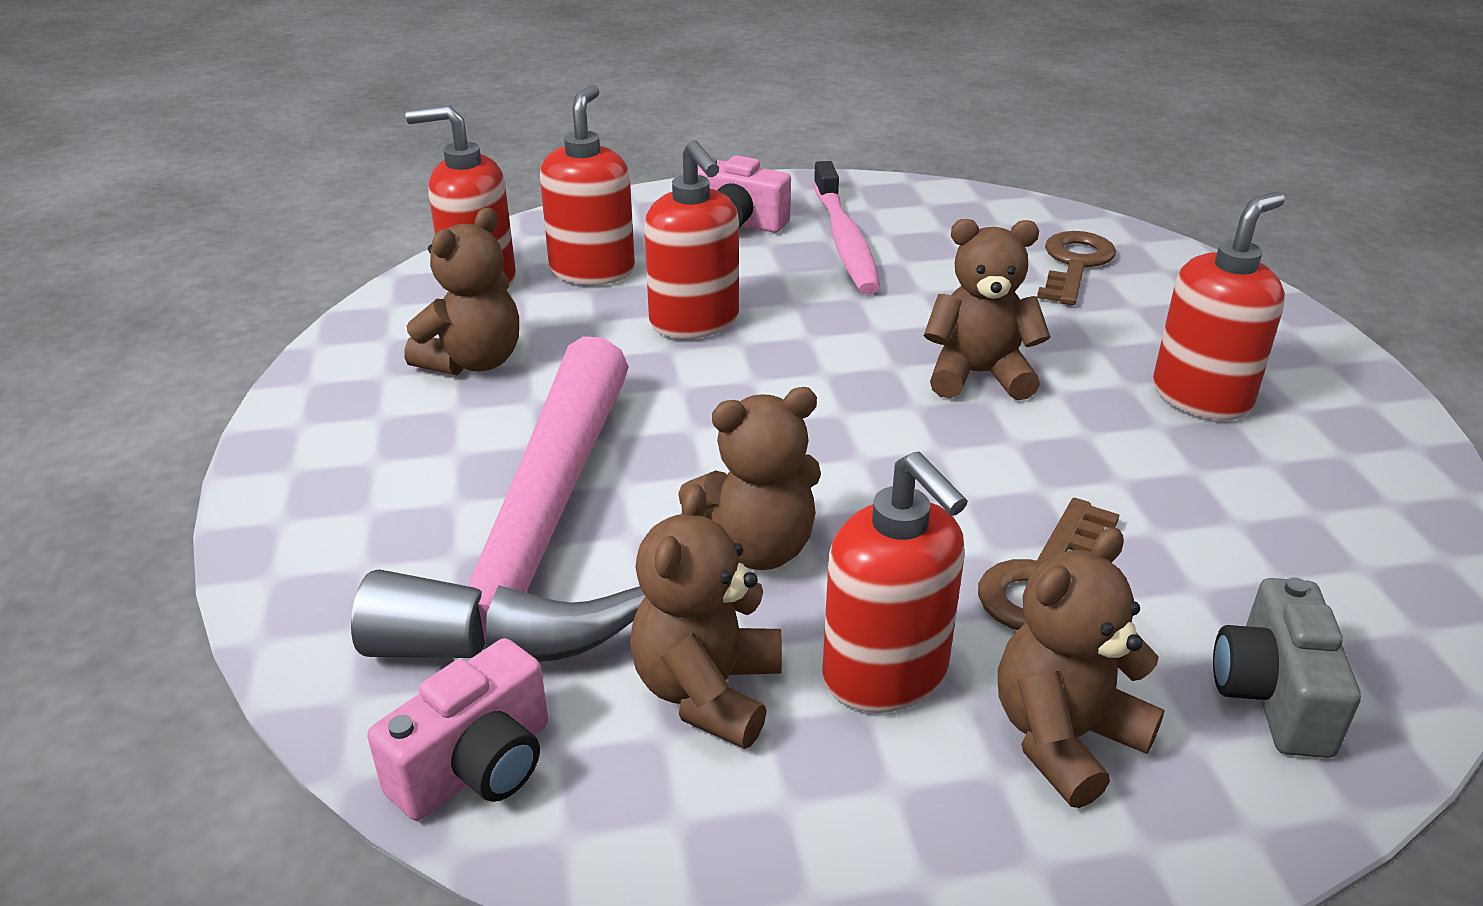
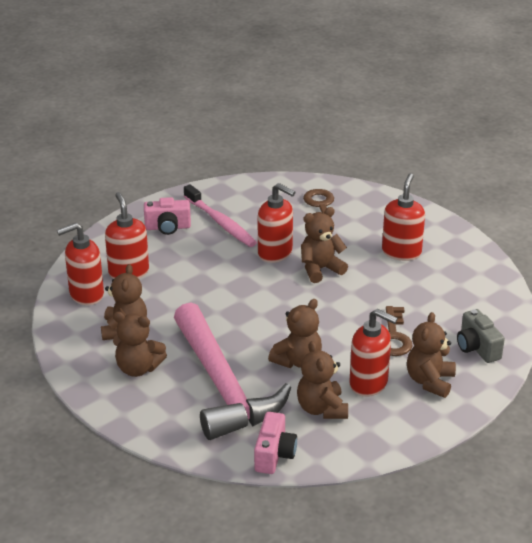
camera: 30 degrees left, 0 degrees up
red soap dispenser [644,140,739,339] -> red soap dispenser moved to [258,183,295,263]
none -> brown teddy bear [113,312,167,377]

